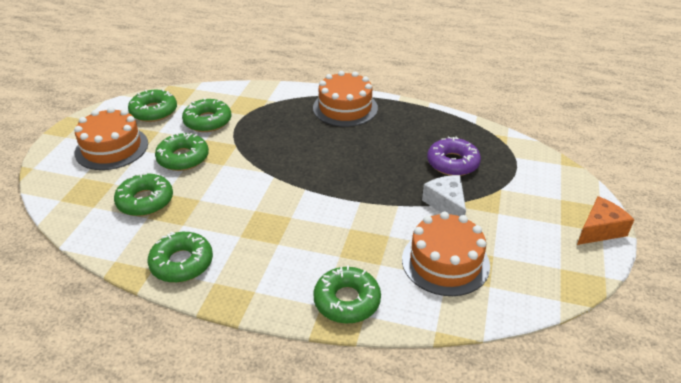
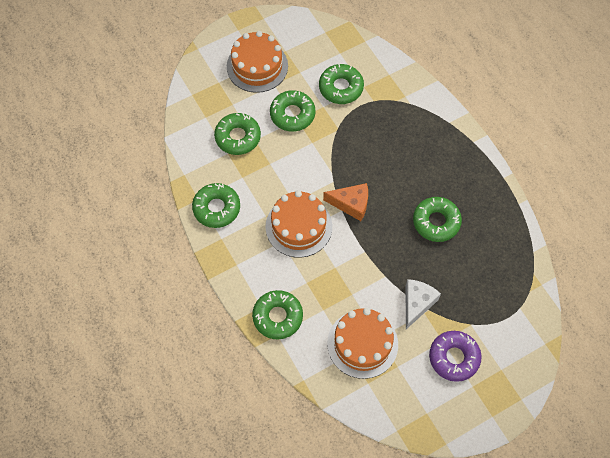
camera: 45 degrees right, 25 degrees up
green donut [128,89,177,122] -> green donut moved to [413,197,462,242]
orange cake [313,71,378,127] -> orange cake moved to [265,190,332,258]
purple donut [427,136,481,176] -> purple donut moved to [429,331,482,382]
orange cheese [577,196,634,245] -> orange cheese moved to [323,183,368,221]

